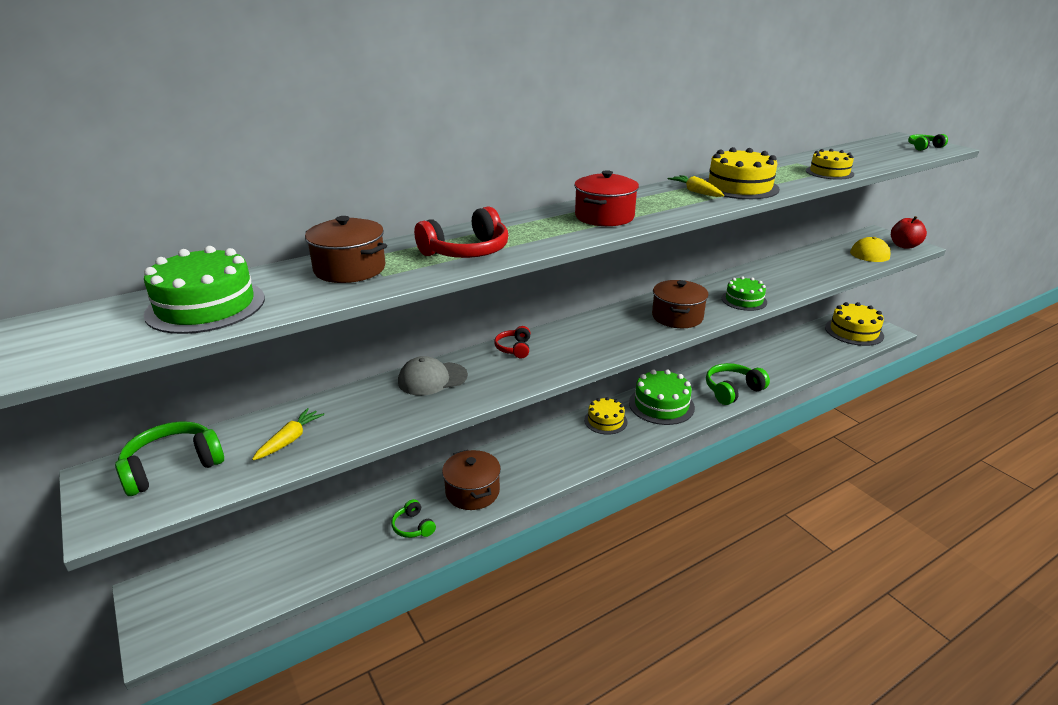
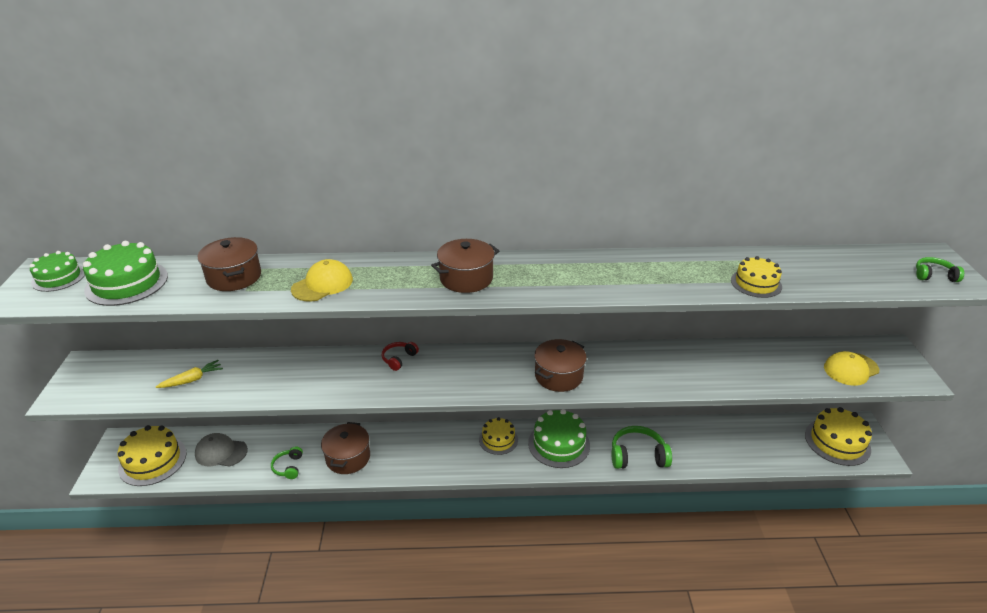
camera: 30 degrees right, 5 degrees up
green headphones [115,421,224,496] -> none
grey cap [398,356,468,396] -> grey cap moved to [195,433,248,467]
red headphones [414,206,508,258] -> yellow cap [291,259,353,302]
red pot [574,170,639,226] -> brown pot [431,239,499,293]
yellow carrot [668,175,724,197] -> none
yellow cake [704,147,780,199] -> yellow cake moved to [118,425,187,486]
green cake [722,276,767,311] -> green cake moved to [30,251,85,292]
red apple [891,216,927,249] -> none

